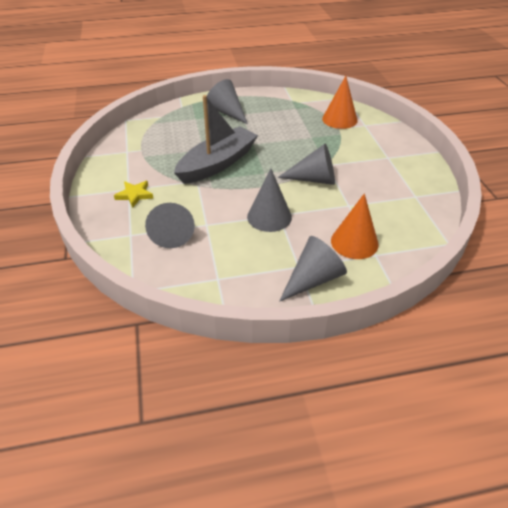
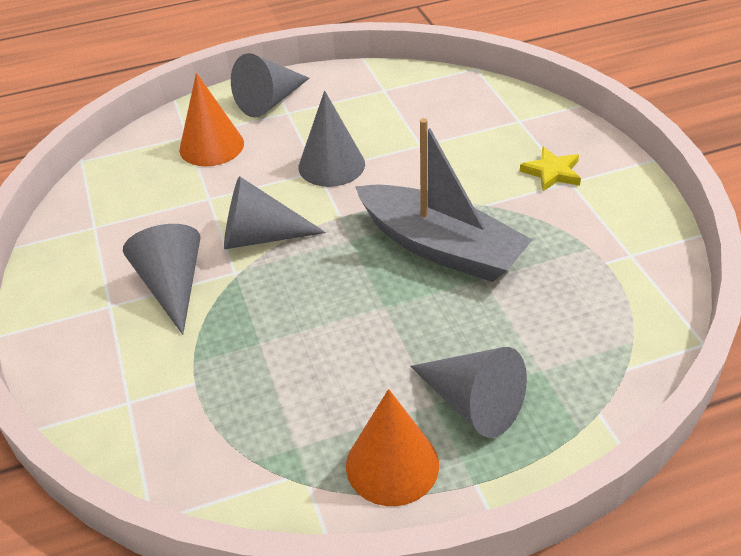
camera: 175 degrees right, 0 degrees up
grey cone [145,203,195,248] -> grey cone moved to [123,224,201,335]
grey boat [174,95,258,184] -> grey boat turned 90 degrees counterclockwise [355,118,532,282]
orange cone [322,76,358,129] -> orange cone moved to [346,389,439,506]

